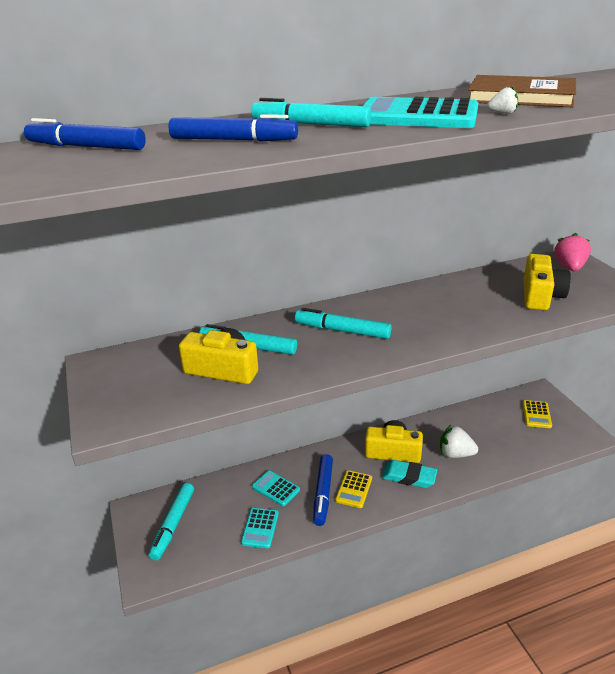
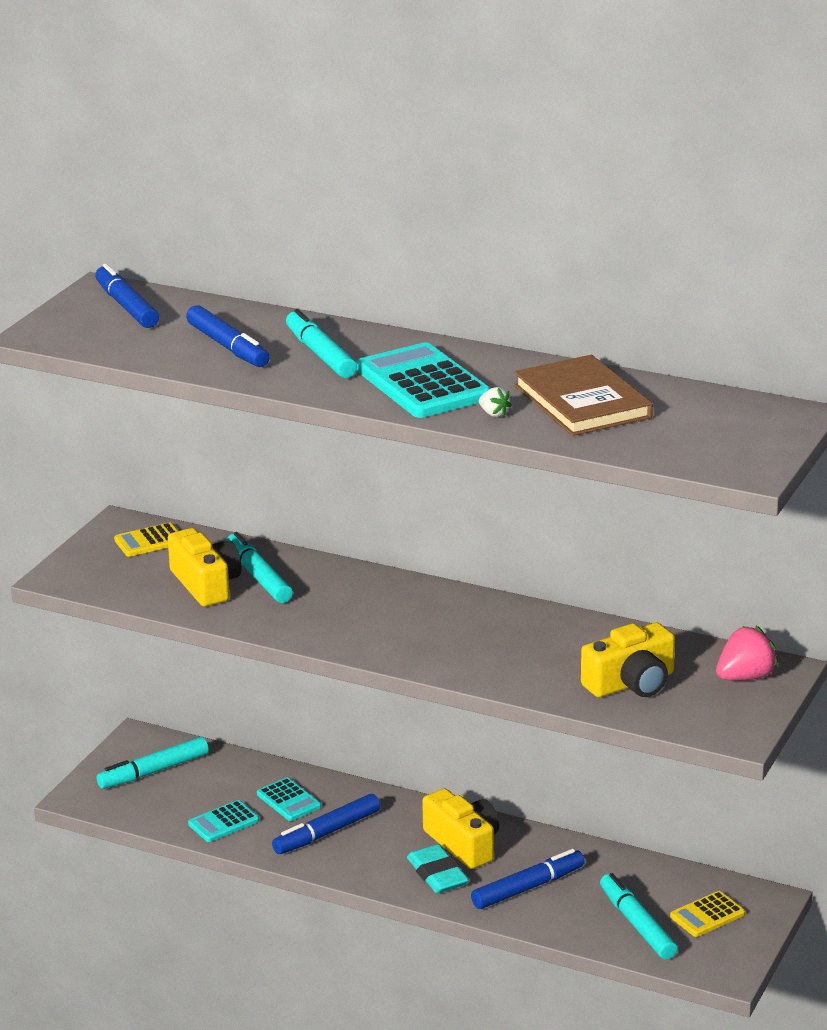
camera: 45 degrees right, 5 degrees down
turquoise calculator [252,470,300,506] -> turquoise calculator turned 150 degrees clockwise [257,778,321,821]
turquoise marker [295,308,391,339] -> turquoise marker moved to [600,873,678,960]
yellow calculator [335,470,372,508] -> yellow calculator moved to [114,523,178,557]
white strawberry [440,425,478,458] -> blue marker [471,849,585,909]

